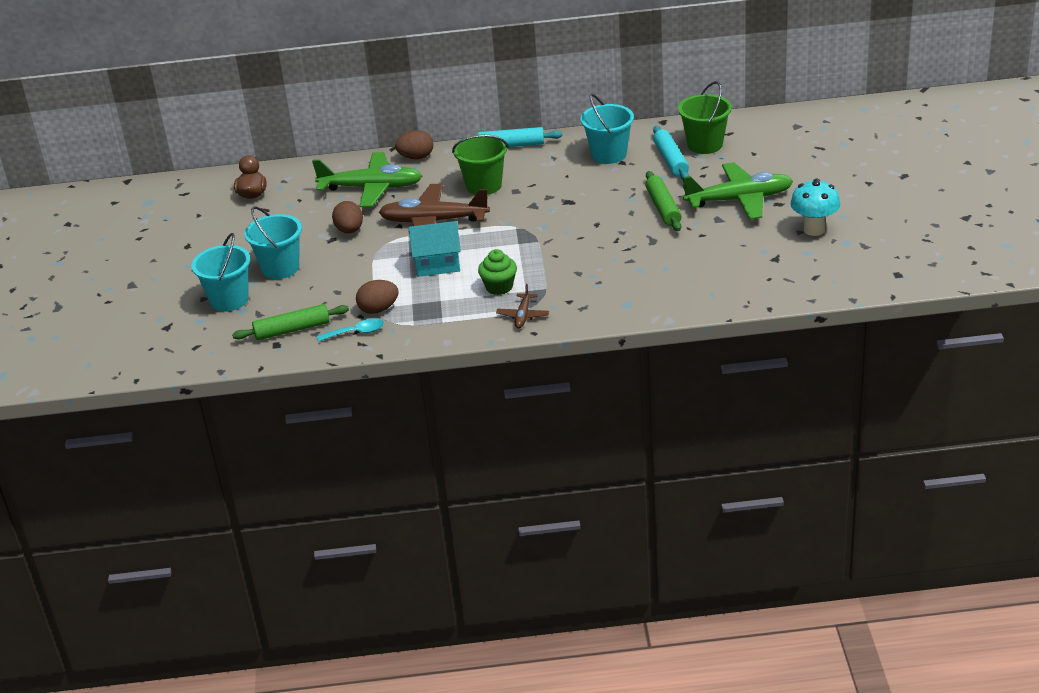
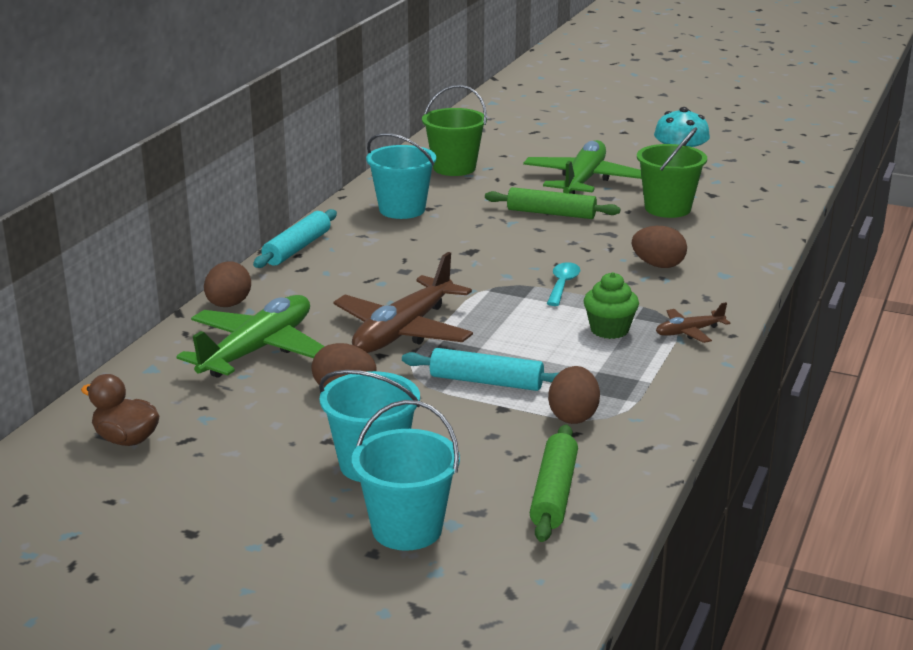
camera: 65 degrees left, 10 degrees down
turquoise spoon [317,318,384,341] -> turquoise spoon moved to [547,262,580,306]
turquoise house [408,221,461,277] -> none
green bucket [452,134,508,195] -> green bucket moved to [637,127,707,218]
brown plane [496,284,549,329] -> brown plane turned 120 degrees clockwise [656,302,730,343]
turquoise rolling pin [653,126,689,180] -> turquoise rolling pin moved to [402,348,560,391]
none -> brown egg [632,226,687,268]

